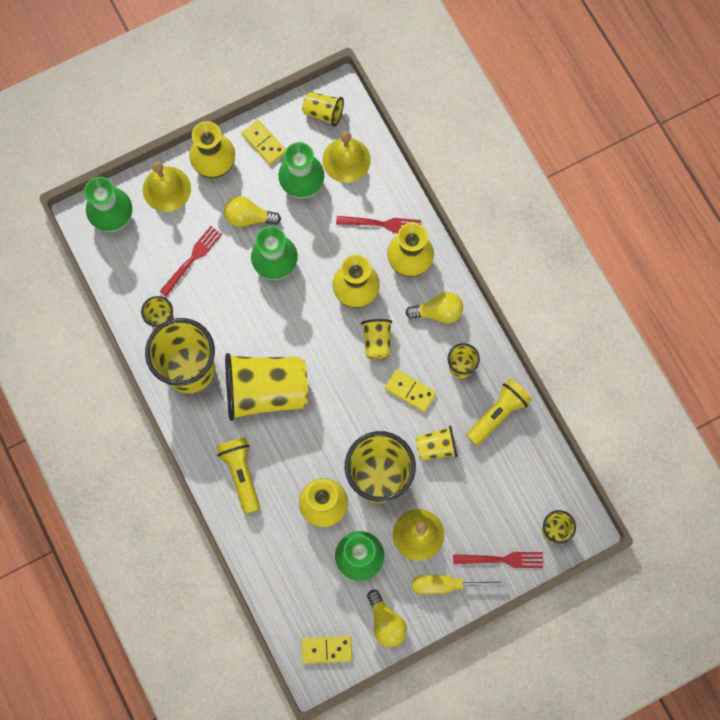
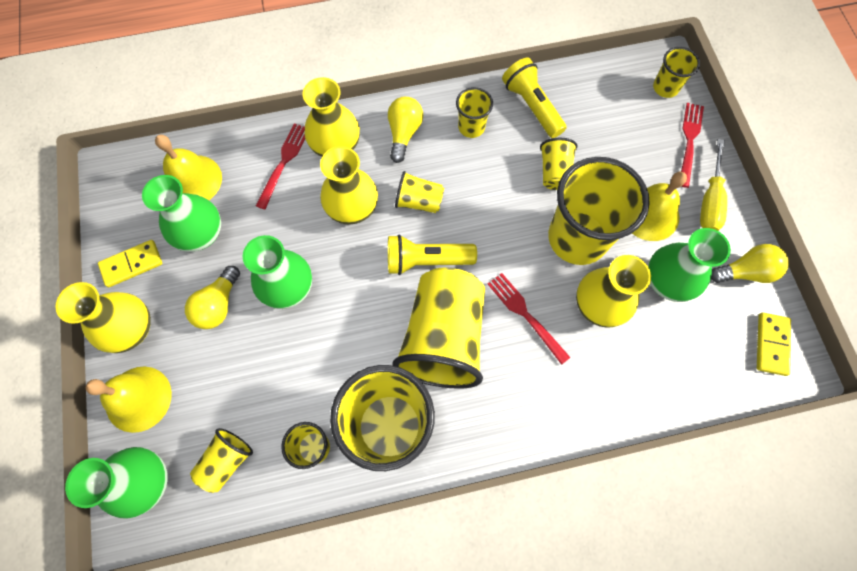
camera: 75 degrees left, 5 degrees down
red fork [159,226,222,297] -> red fork moved to [488,273,570,365]
yellow flashlight [216,438,260,514] -> yellow flashlight moved to [388,234,477,275]
yellow cup [302,92,344,127] -> yellow cup moved to [190,428,253,493]
yellow domino [385,369,436,412] -> none

